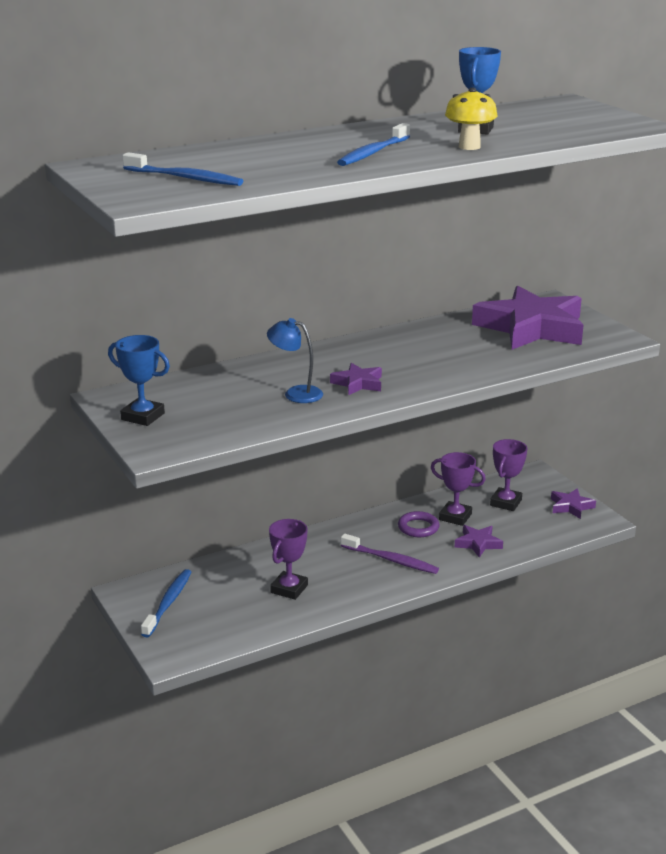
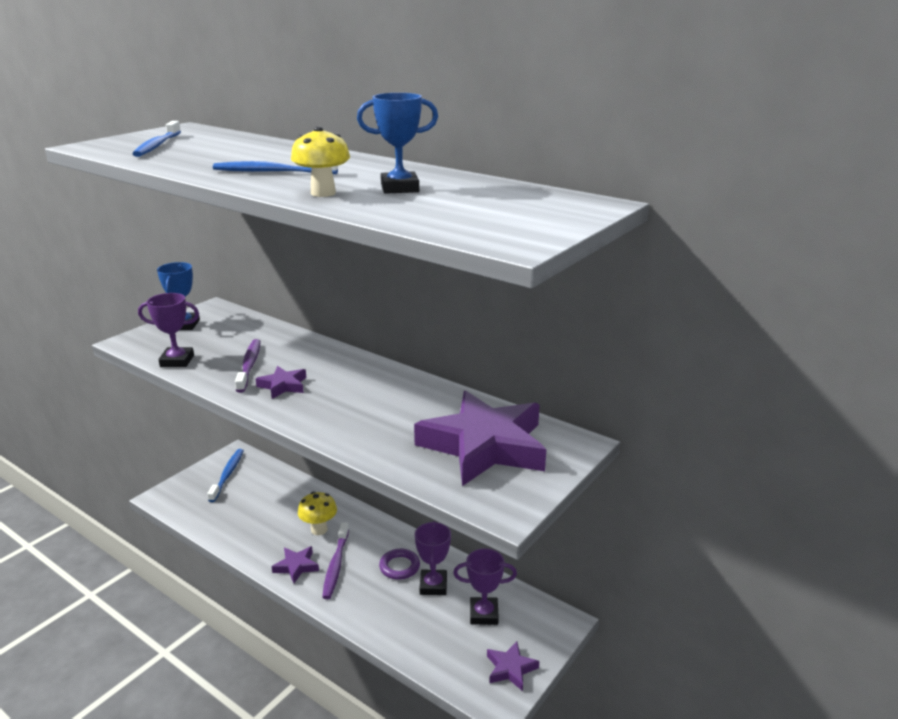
camera: 65 degrees right, 0 degrees up
blue toothbrush [141,569,192,637] -> blue toothbrush turned 75 degrees counterclockwise [207,449,244,502]
blue lamp [267,318,323,403] -> purple toothbrush [235,339,261,393]
purple trophy [269,519,308,600] -> purple trophy moved to [138,293,199,367]
purple star [455,525,503,558] -> purple star moved to [271,546,319,583]
none -> yellow mushroom [298,492,337,535]

